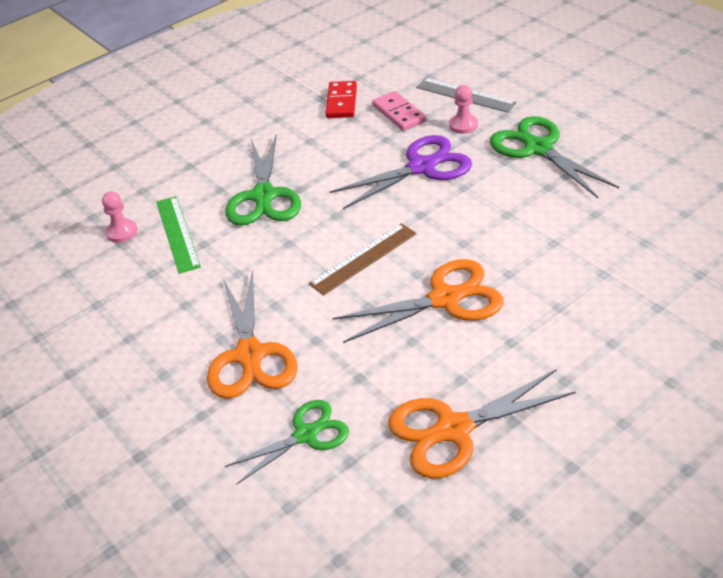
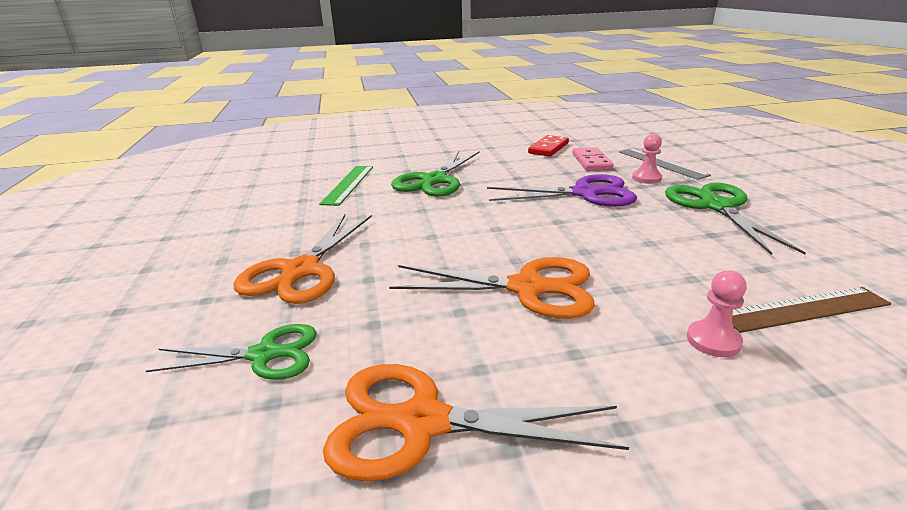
camera: 25 degrees right, 15 degrees down
pink pawn [102,191,137,243] -> pink pawn moved to [687,270,747,357]
brown ruler [309,223,417,296] -> brown ruler moved to [732,287,891,333]

